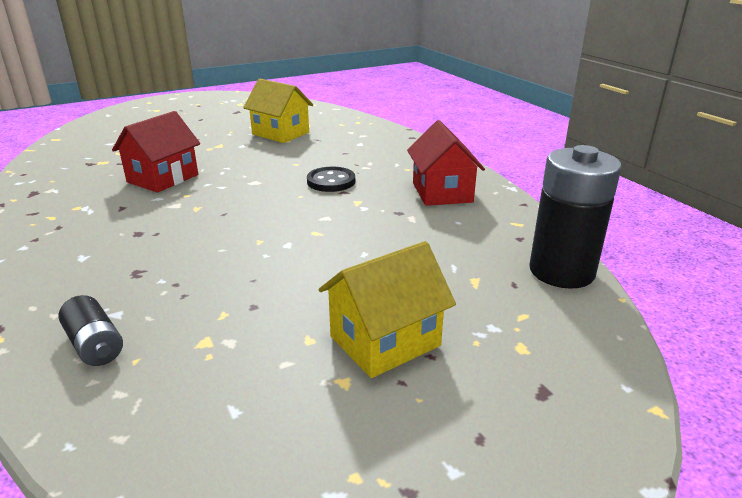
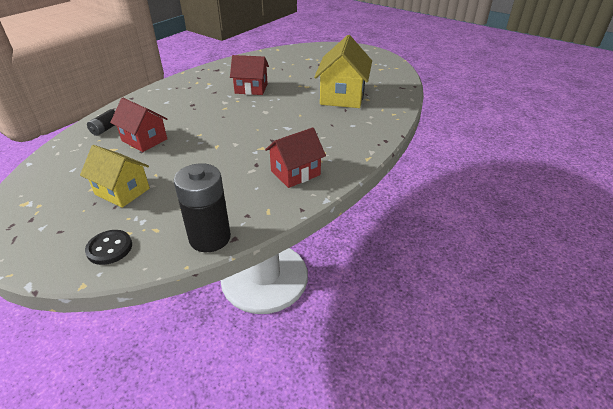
camera: 65 degrees right, 10 degrees up
yellow house [243,79,313,143] -> yellow house [314,35,372,108], size x1.52
black button [307,167,355,192] -> black button moved to [85,230,132,265]
none -> red house [110,98,167,152]

